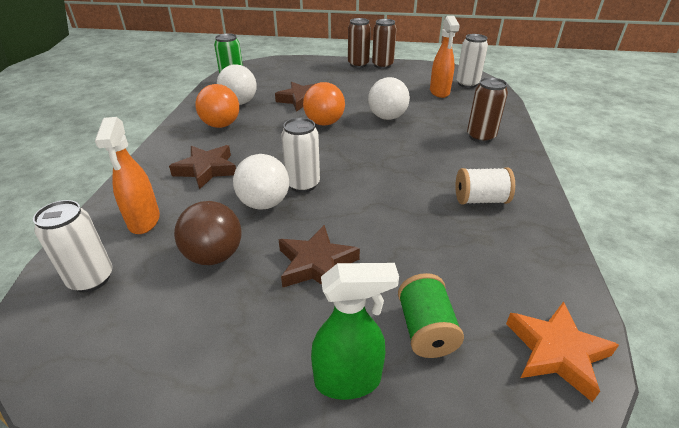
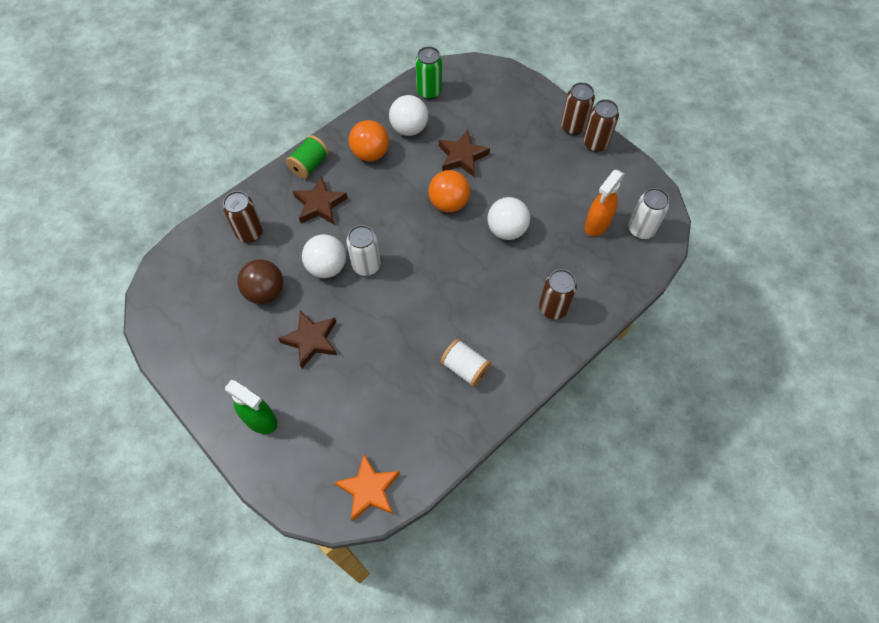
camera: 40 degrees right, 25 degrees up
white can [33,200,113,292] -> none
orange spray bottle [95,117,160,234] -> brown can [223,191,263,242]
green spool [398,273,464,358] -> green spool moved to [286,135,329,179]

